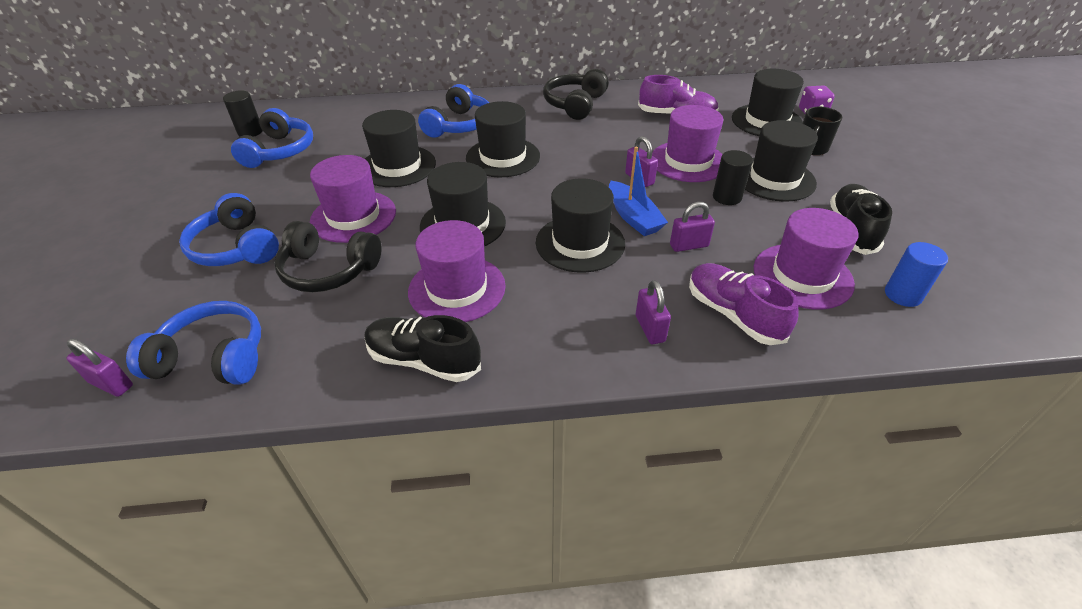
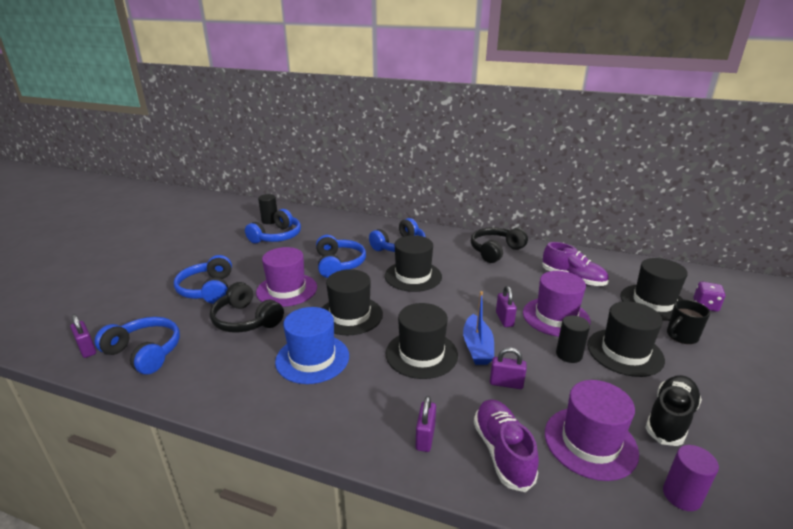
camera: 25 degrees right, 15 degrees down
black hat [362,110,436,187] -> blue headphones [316,235,366,278]
black shoe [364,315,481,382] -> none
purple hat [408,220,506,322] -> blue hat [275,307,349,384]
blue cylinder [885,242,948,307] -> purple cylinder [663,445,719,511]

